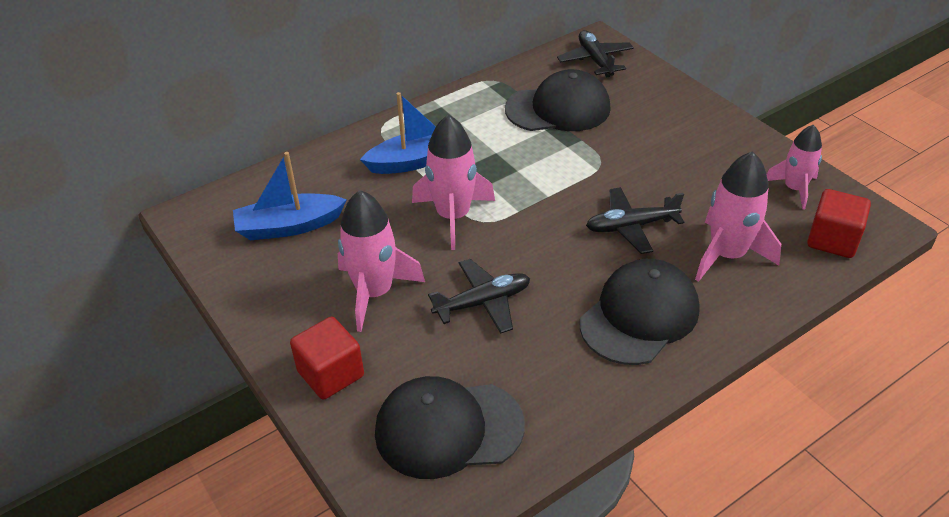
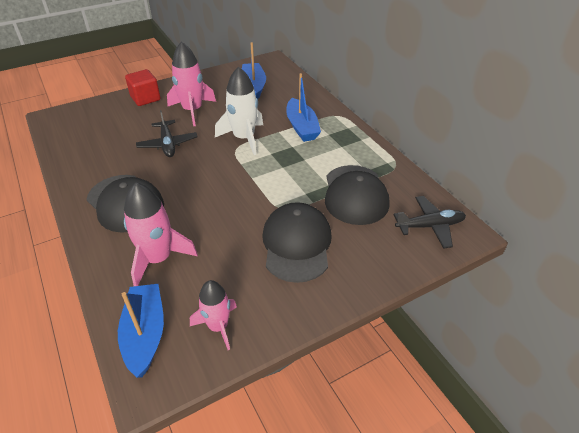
camera: 95 degrees right, 0 degrees up
black cap [375,376,525,479] -> black cap moved to [262,202,332,283]
pink rocket [412,115,495,250] -> white rocket [215,67,263,155]
black plane [586,187,684,254] -> none
red cube [807,189,871,258] -> blue boat [118,284,164,378]

